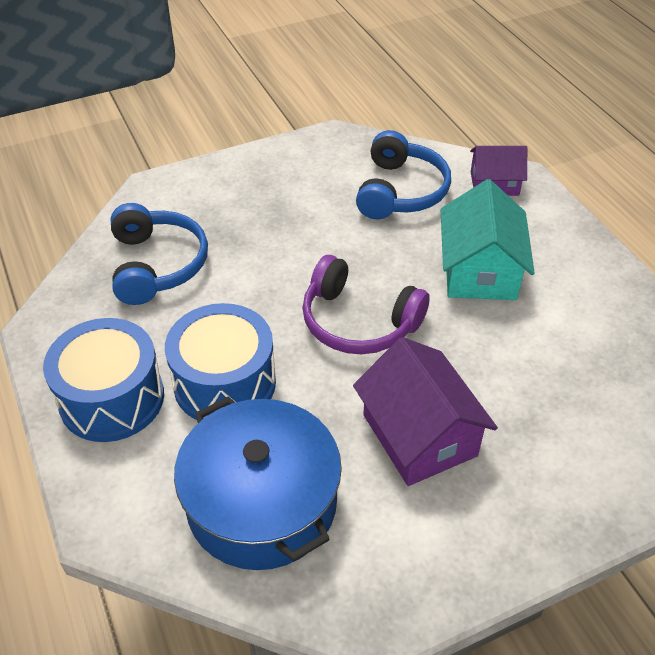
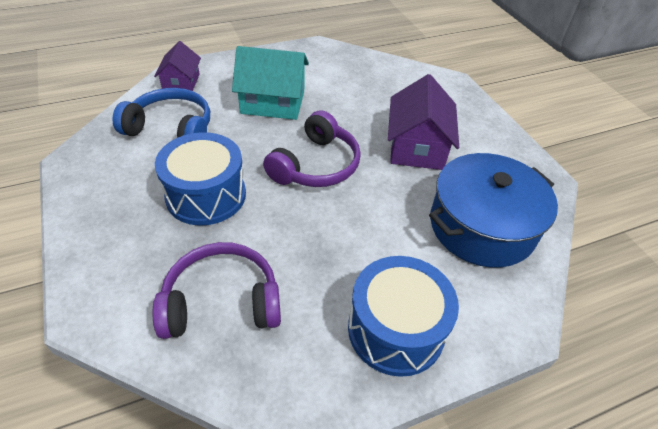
camera: 90 degrees left, 0 degrees up
blue headphones [111,203,208,305] -> purple headphones [153,242,281,339]
blue drum [165,303,276,420] -> blue drum moved to [155,132,246,225]
purple house [353,337,498,486] -> purple house turned 60 degrees counterclockwise [388,74,459,170]

